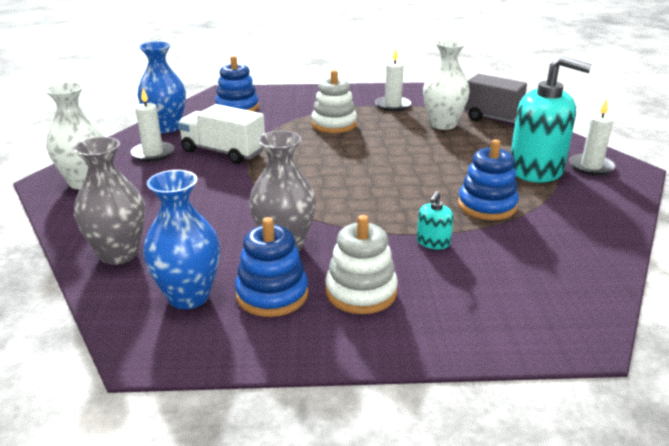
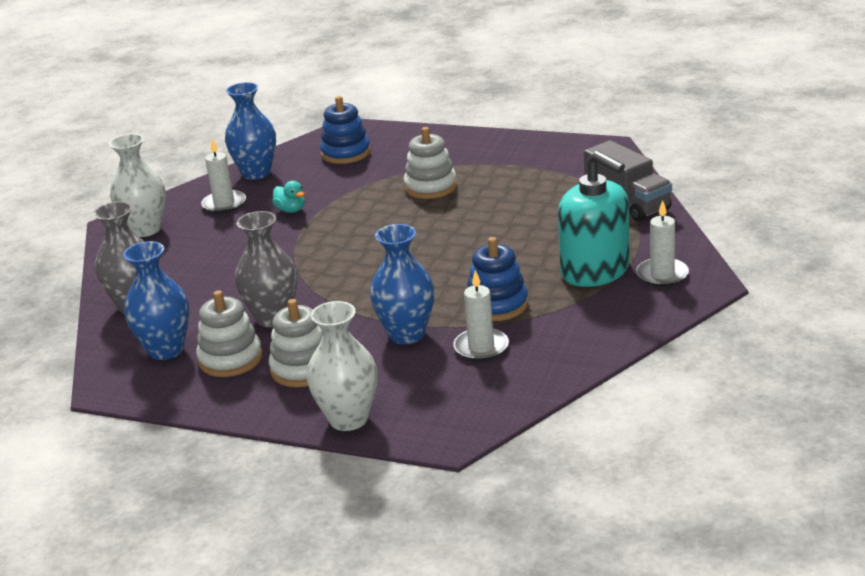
camera: 25 degrees right, 0 degrees up
white truck [178,104,265,164] -> turquoise duck [272,181,305,213]
blue stacking toy [235,217,308,317] -> white stacking toy [196,290,263,377]
white candle [375,48,411,112] -> white candle moved to [453,270,509,361]
turquoise soap dispenser [417,191,453,249] -> blue vase [370,224,434,344]
white vase [423,39,470,130] -> white vase moved to [307,301,377,431]

